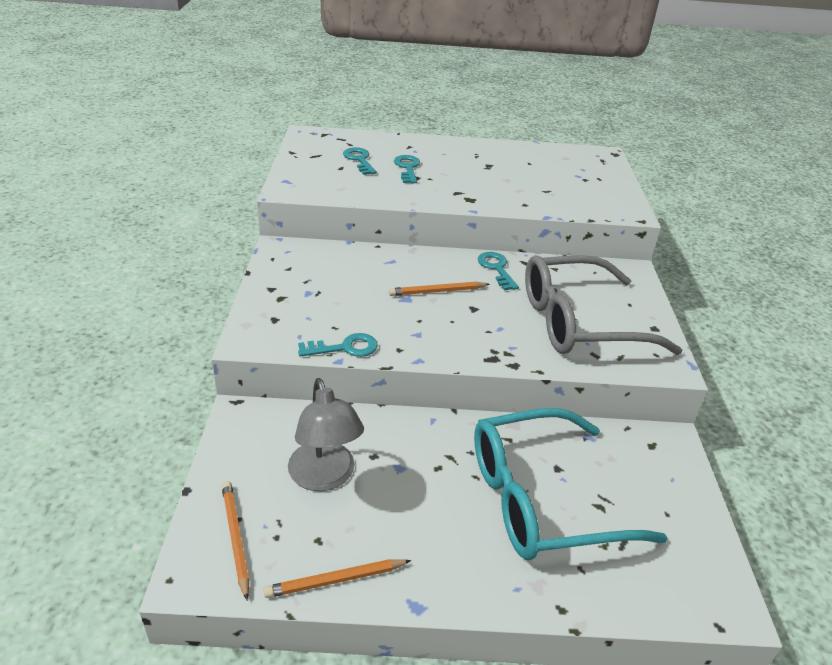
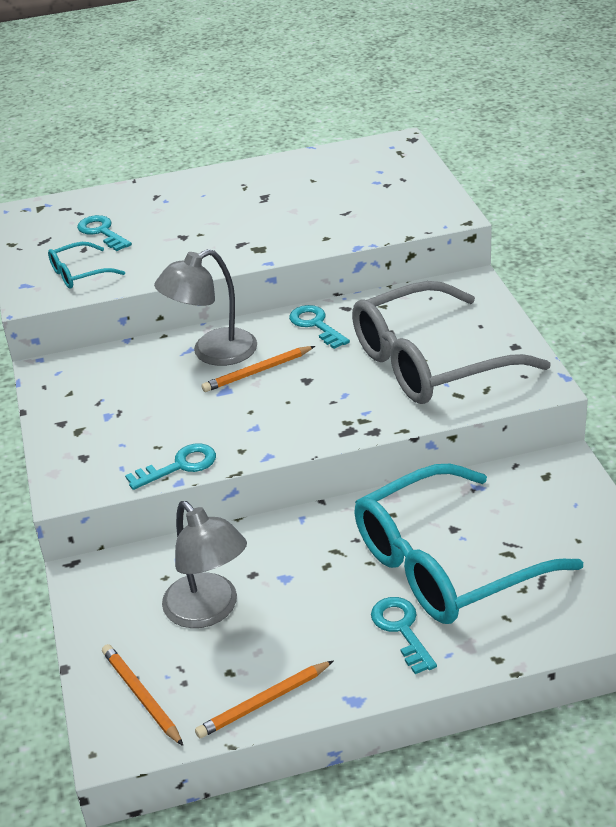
camera: 10 degrees left, 0 degrees up
turquoise key [394,155,420,183] -> turquoise key moved to [371,597,437,674]
none -> turquoise glasses [48,242,125,289]
none -> grey lamp [154,249,257,366]

